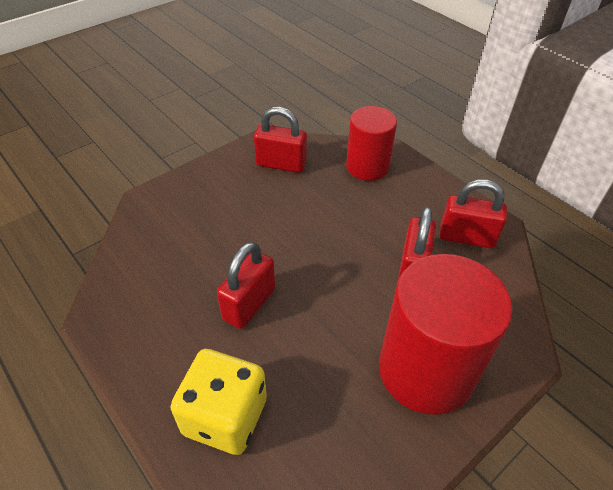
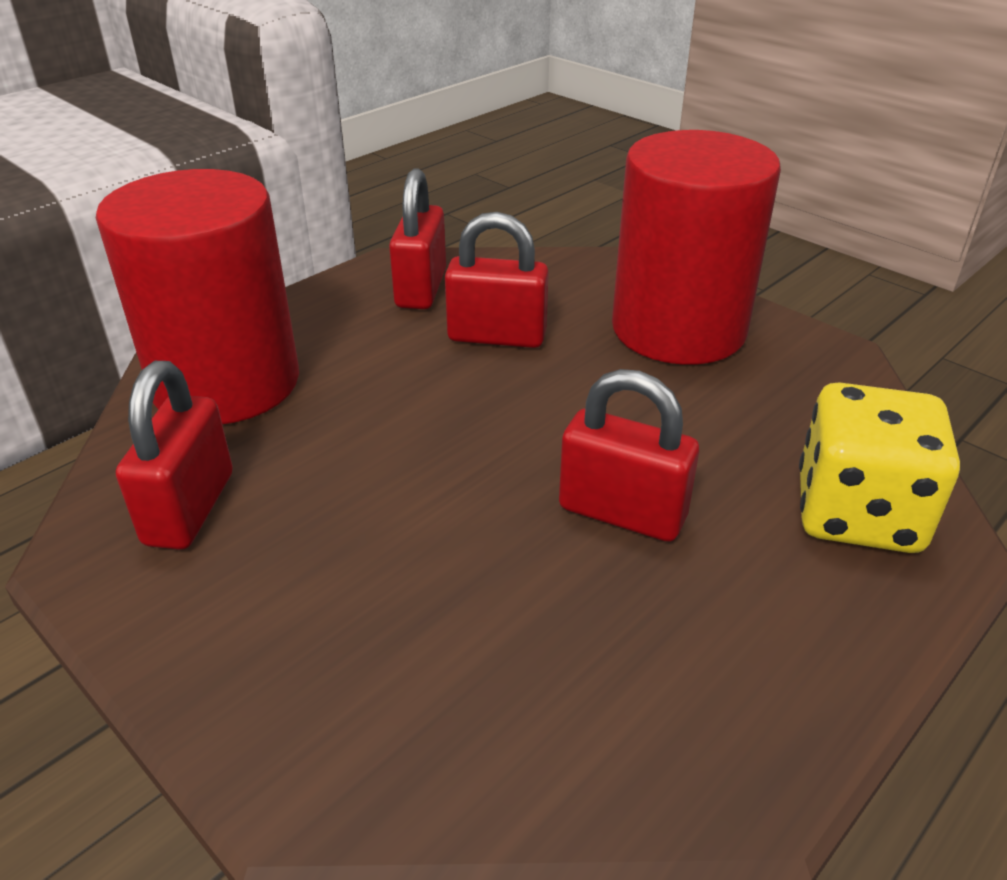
camera: 95 degrees left, 10 degrees down
red cylinder [346,106,397,181] -> red cylinder [96,169,299,424], size x1.59

